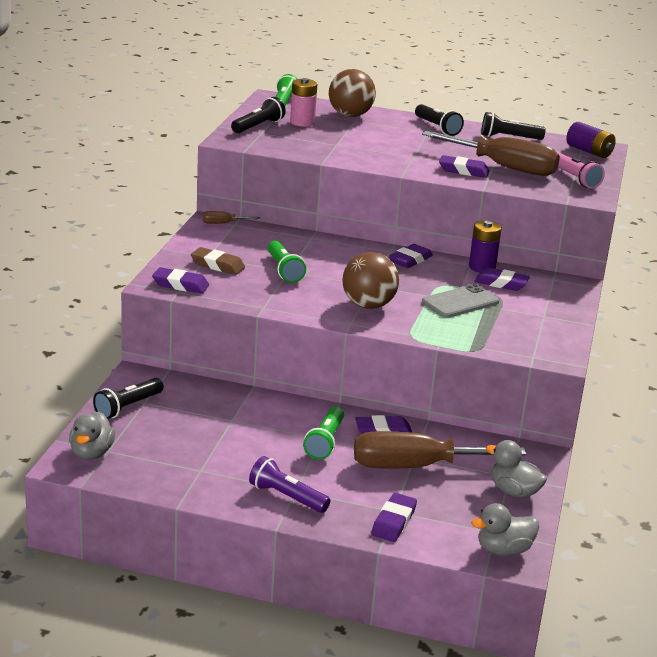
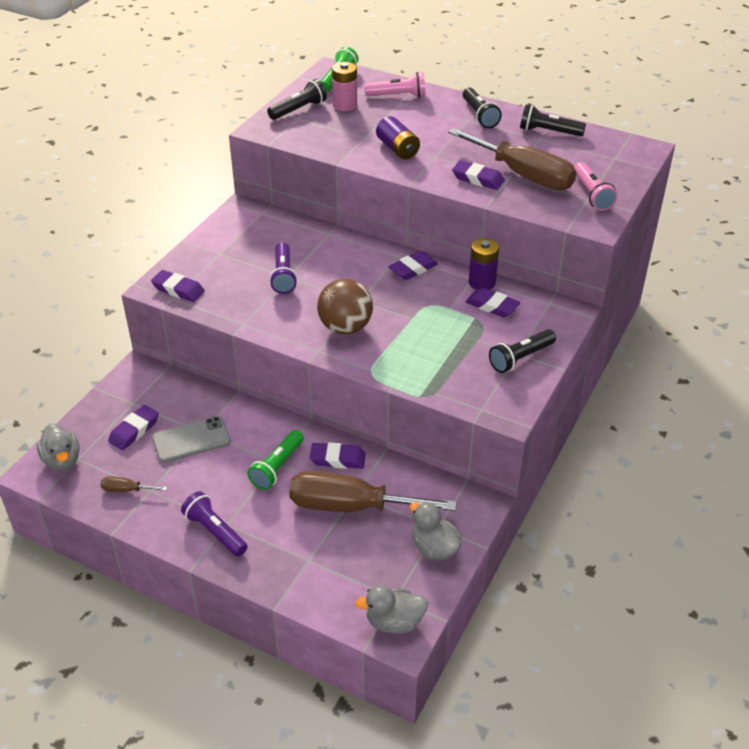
camera: 15 degrees right, 15 degrees up
grey duck [69,411,115,460] -> grey duck turned 45 degrees counterclockwise [37,424,79,471]
black flashlight [93,378,164,419] -> black flashlight moved to [489,329,556,373]
brown eraser [191,247,245,275] -> none
brown screwdriver [202,211,261,224] -> brown screwdriver moved to [100,476,167,492]
green flashlight [268,241,306,283] -> purple flashlight [269,242,297,294]
brown ball [329,69,376,117] -> pink flashlight [364,72,426,97]
purple eraser [371,493,417,542] -> purple eraser moved to [108,405,159,450]
grey phone [422,284,499,318] -> grey phone moved to [152,416,231,463]
purple battery [566,122,616,158] -> purple battery moved to [376,116,420,159]

